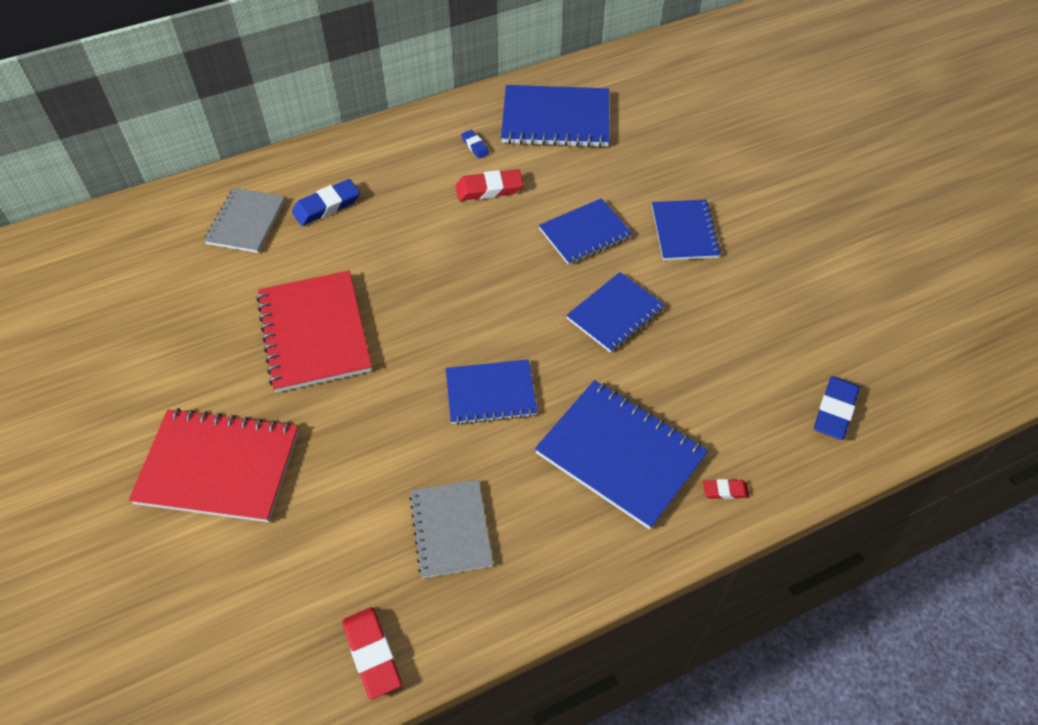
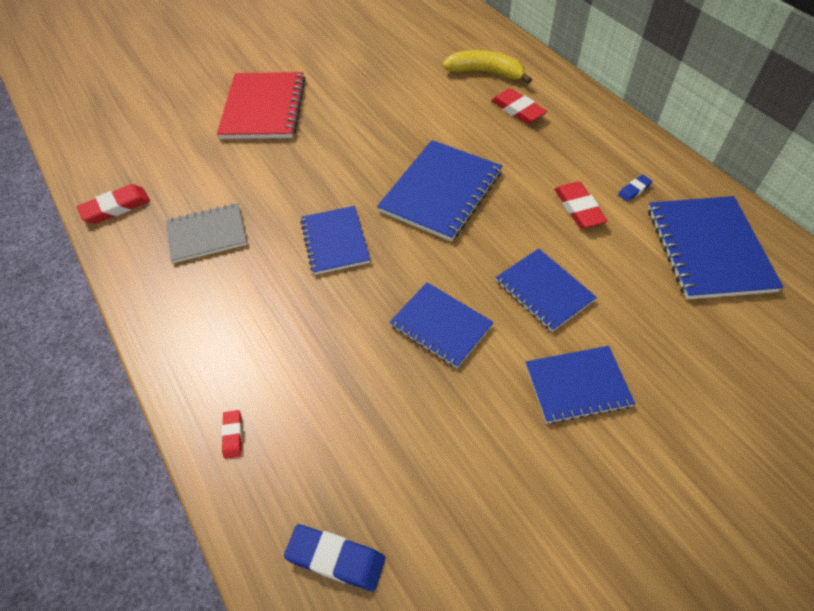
camera: 85 degrees right, 0 degrees up
grey notebook [204,188,285,253] -> yellow banana [442,50,532,84]
red notebook [256,270,372,393] -> none
blue eraser [292,179,360,226] -> red eraser [491,88,547,124]
blue notebook [535,380,708,529] -> blue notebook moved to [377,140,502,241]

